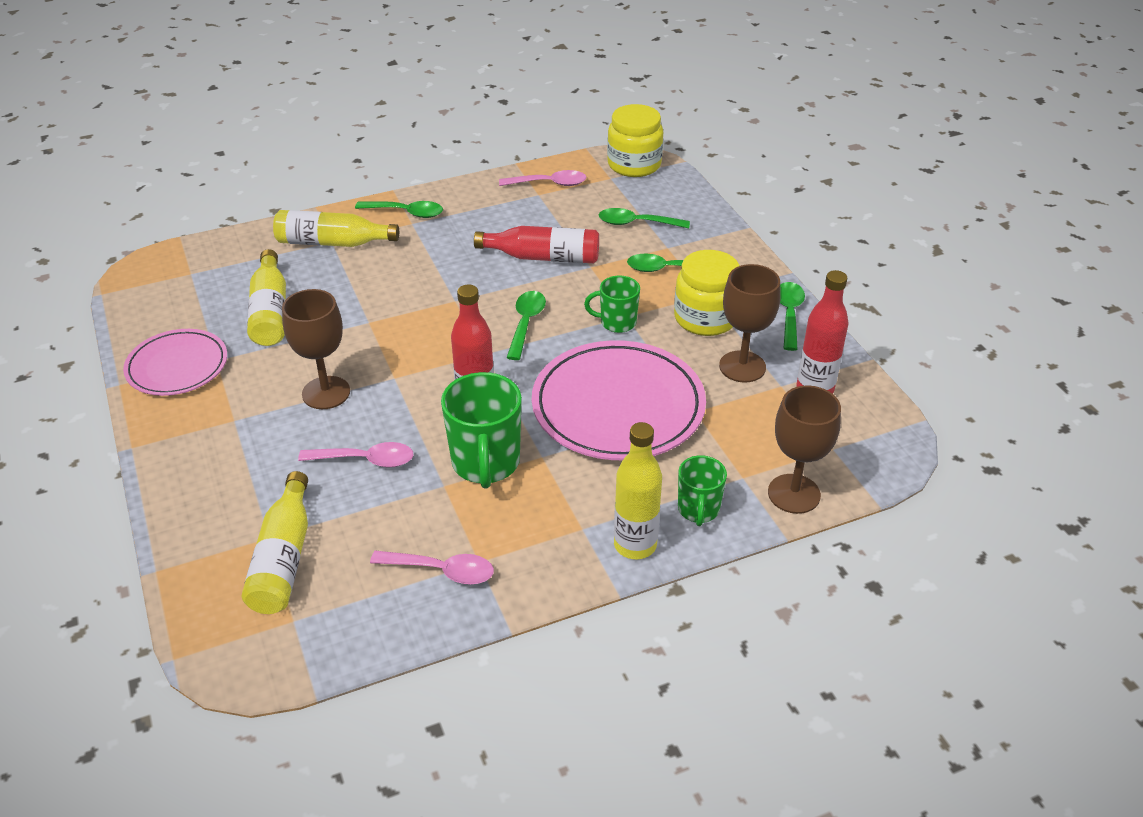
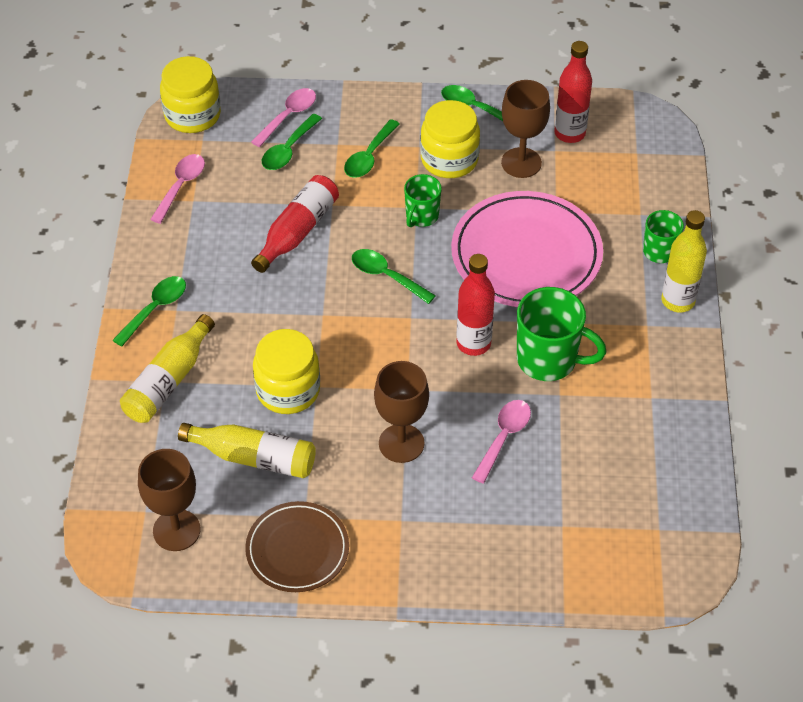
camera: 65 degrees left, 10 degrees up
pink plate [123,329,227,396] -> brown plate [245,501,349,592]
yellow bottle [242,471,308,614] -> none
pink spoon [370,551,494,585] -> pink spoon moved to [251,88,316,147]
brown goblet [768,385,841,514] -> brown goblet moved to [138,449,201,551]
none -> yellow jar [253,329,320,414]

